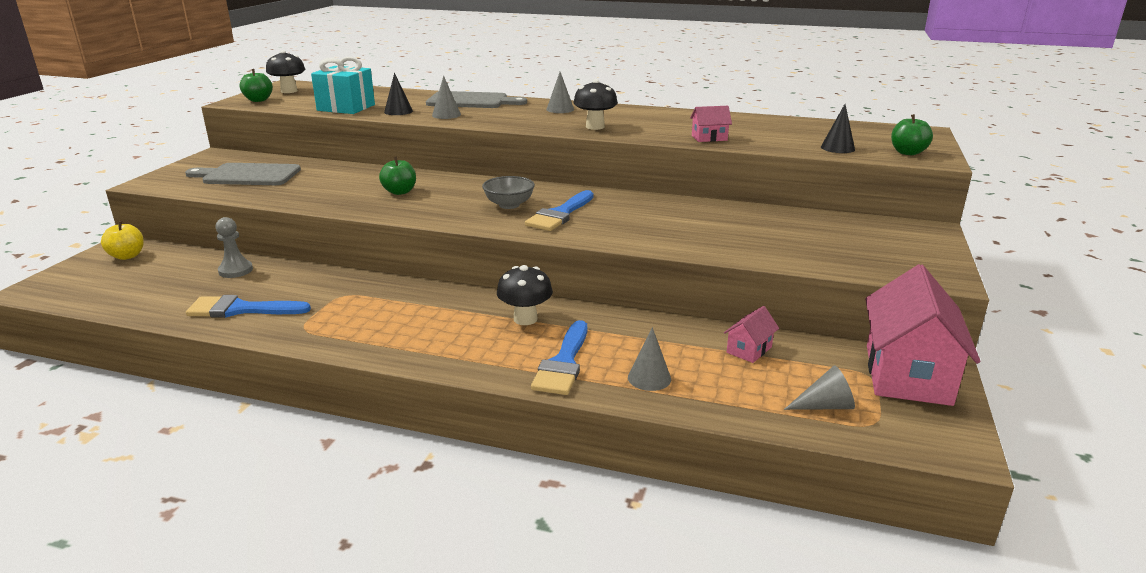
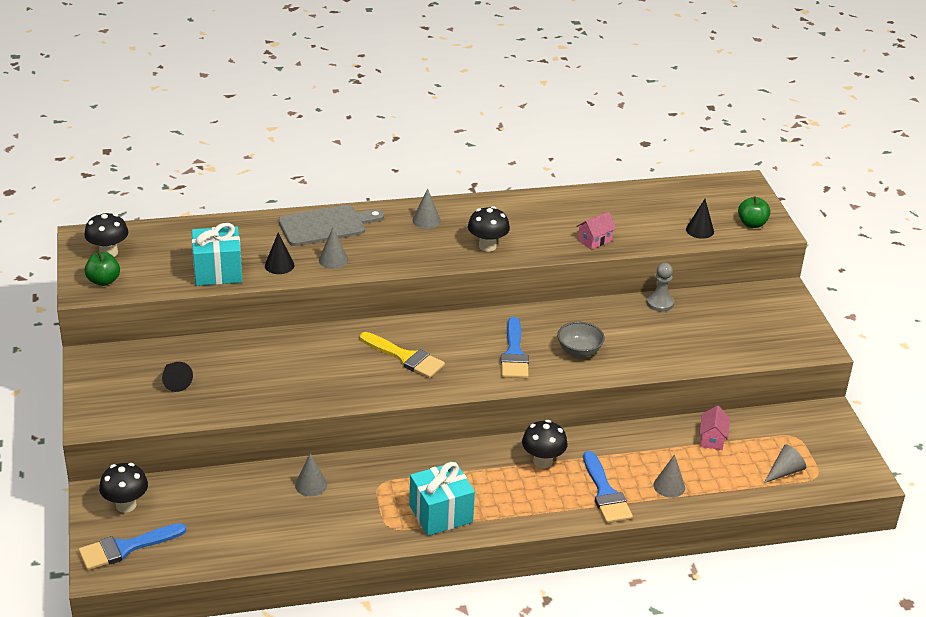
camera: 30 degrees left, 10 degrees up
yellow apple [101,221,144,260] -> black mushroom [99,463,148,513]
grey cutting board [185,163,301,185] -> black cone [162,362,193,392]
blue brush [186,295,311,318] -> blue brush moved to [79,523,186,570]
grey pawn [215,217,253,278] -> grey pawn moved to [647,263,674,312]
green apple [379,157,416,195] -> none
grey bowl [482,176,535,209] -> grey bowl moved to [557,322,605,357]
pink house [865,264,981,406] -> none
none -> grey cone [295,453,327,496]
none -> yellow brush [360,332,445,378]
none -> turquoise gift [409,462,475,536]

